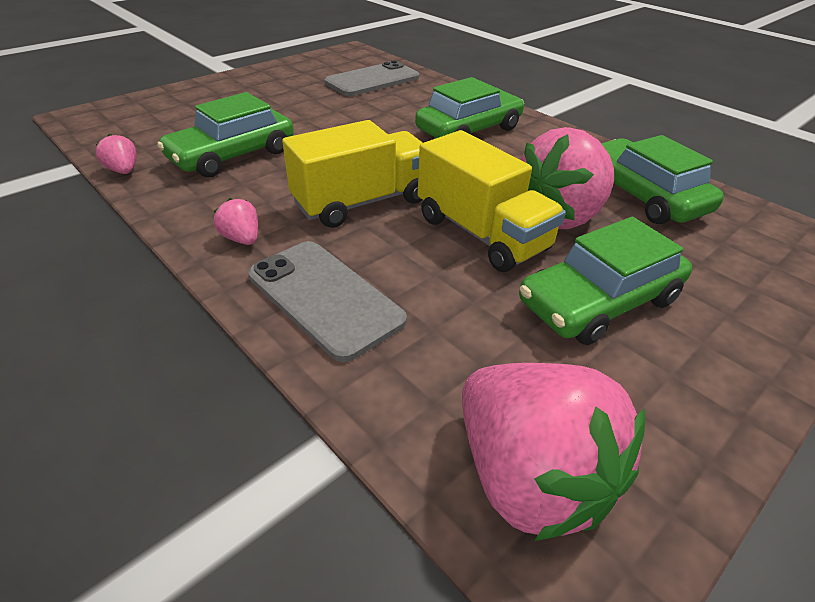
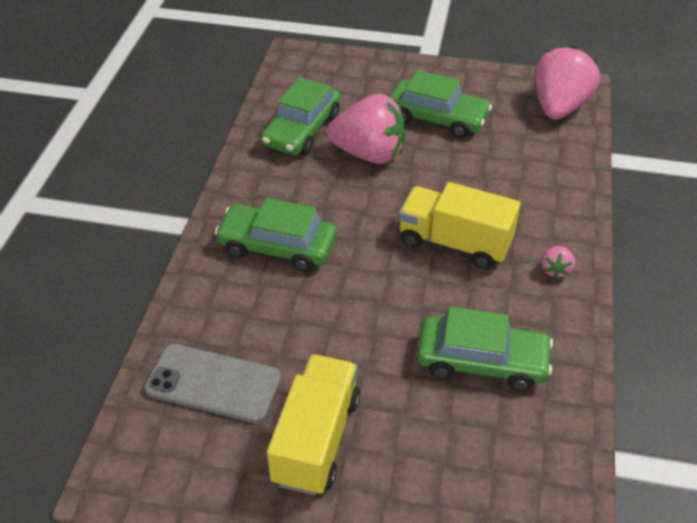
camera: 125 degrees left, 5 degrees up
pink strawberry [96,134,137,174] -> none
grey phone [248,241,407,362] -> none
yellow truck [418,130,566,272] -> yellow truck moved to [267,354,360,496]

